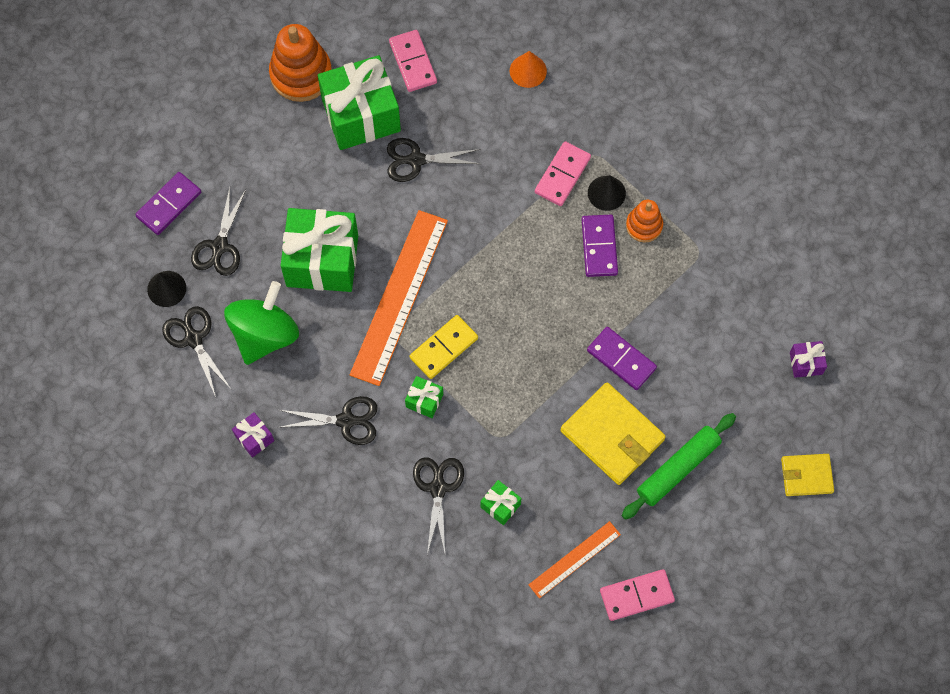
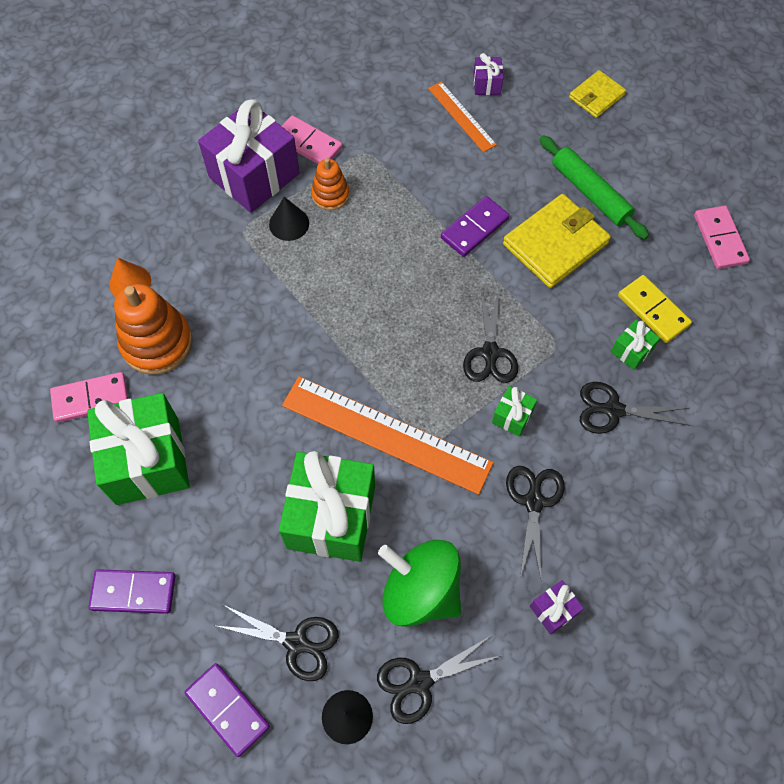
camera: 85 degrees left, 5 degrees down
orange stacking toy [269,24,332,102] -> orange stacking toy moved to [114,284,192,375]
black scissors [387,138,481,182] -> black scissors moved to [463,289,518,383]
yellow domino [410,315,478,379] -> yellow domino moved to [618,275,692,343]
orange ruler [528,521,621,599] -> orange ruler moved to [428,81,497,152]
pink domino [535,141,591,206] -> pink domino moved to [282,115,343,164]
purple domino [582,215,618,277] -> purple domino moved to [89,569,176,614]
yellow wallet [781,454,834,496] -> yellow wallet turned 45 degrees clockwise [569,70,626,118]
none -> purple gift [198,99,300,213]

